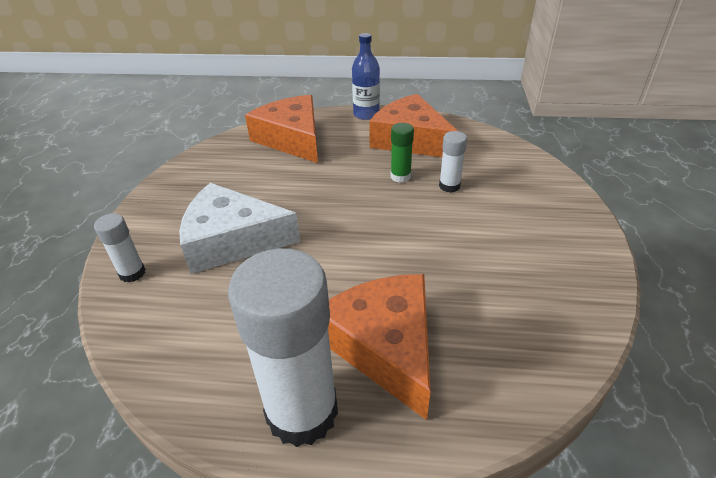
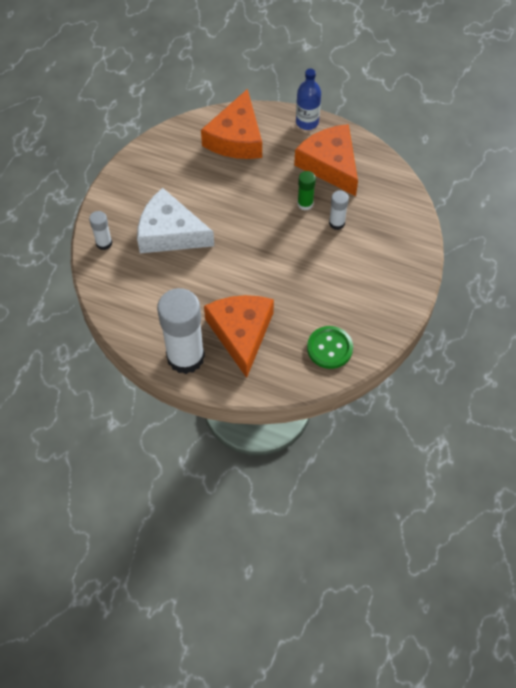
camera: 15 degrees right, 20 degrees up
orange cheese [245,95,318,163] -> orange cheese turned 150 degrees counterclockwise [201,89,262,159]
none -> green button [307,326,353,369]

